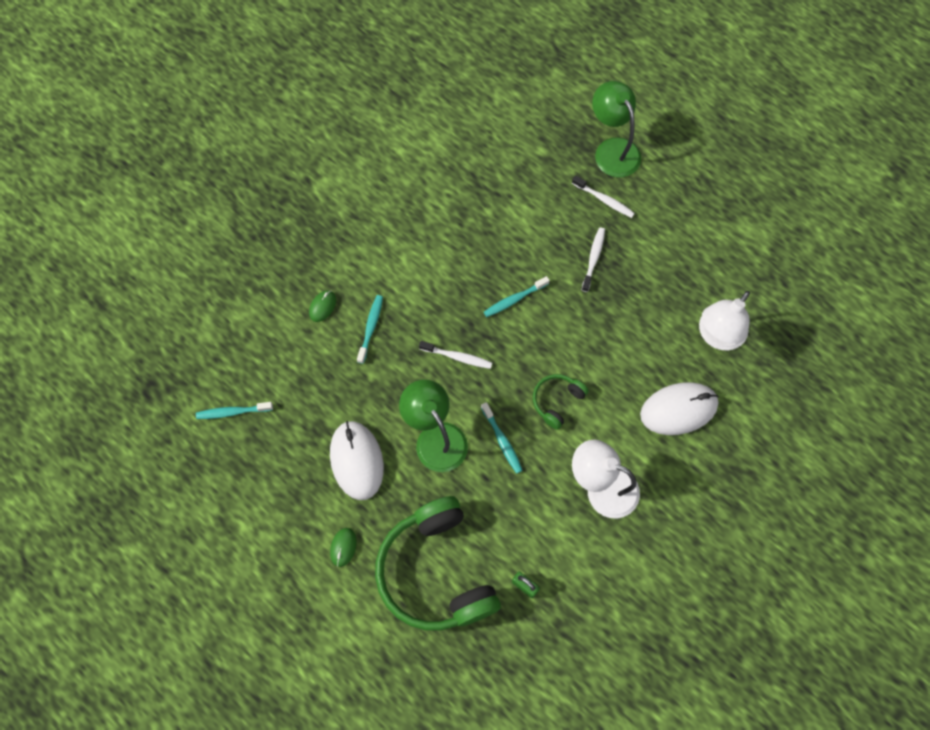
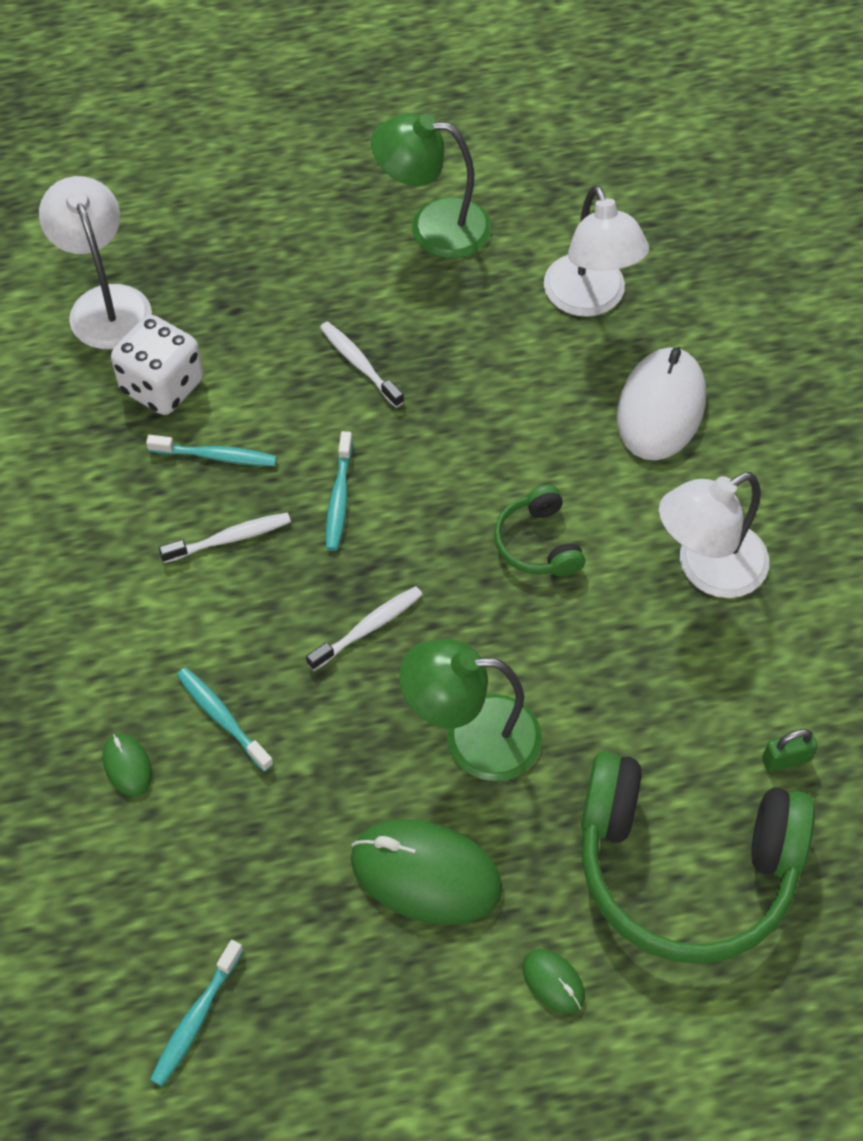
camera: 55 degrees left, 10 degrees down
white mouse [330,421,384,500] -> green mouse [351,819,503,925]
turquoise toothbrush [481,402,523,474] -> turquoise toothbrush moved to [146,435,277,466]
white toothbrush [572,175,635,218] -> white toothbrush moved to [159,512,291,563]
green lamp [592,81,641,178] -> green lamp moved to [371,113,491,258]
none -> white lamp [39,176,152,349]
none -> white dice [111,315,204,415]

